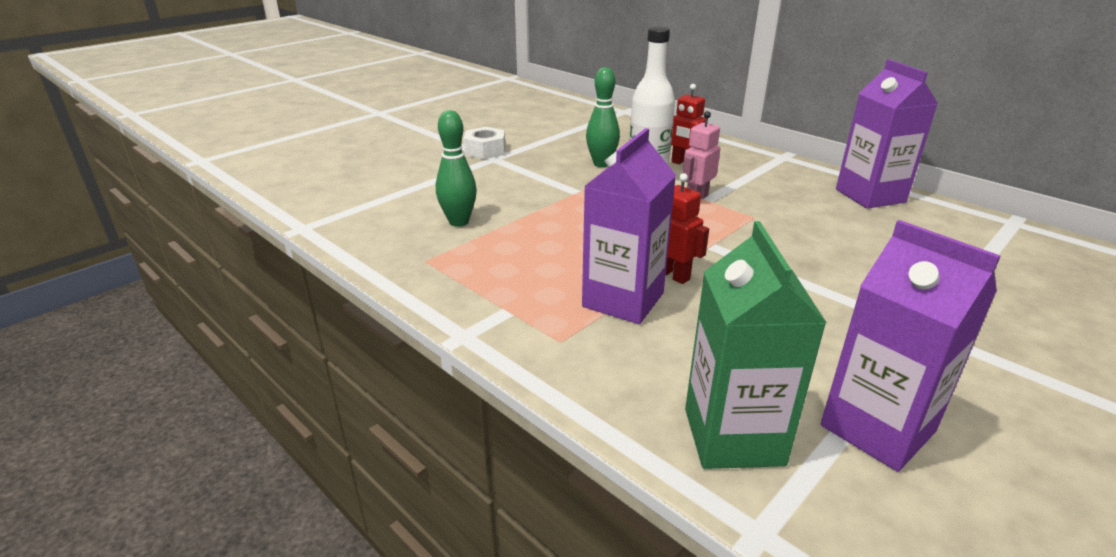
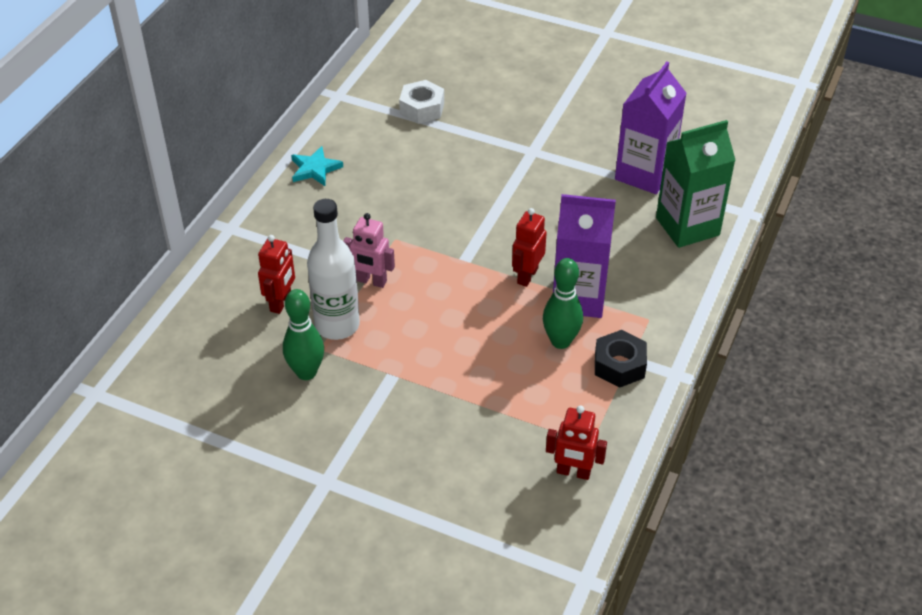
camera: 110 degrees left, 15 degrees up
green bowling pin [436,110,477,227] -> green bowling pin moved to [543,258,583,349]
white nut [464,127,505,159] -> white nut moved to [399,80,444,124]
purple carton [836,59,938,209] -> turquoise star [291,146,343,186]
none -> red robot [546,406,607,480]
none -> black nut [595,330,647,388]

